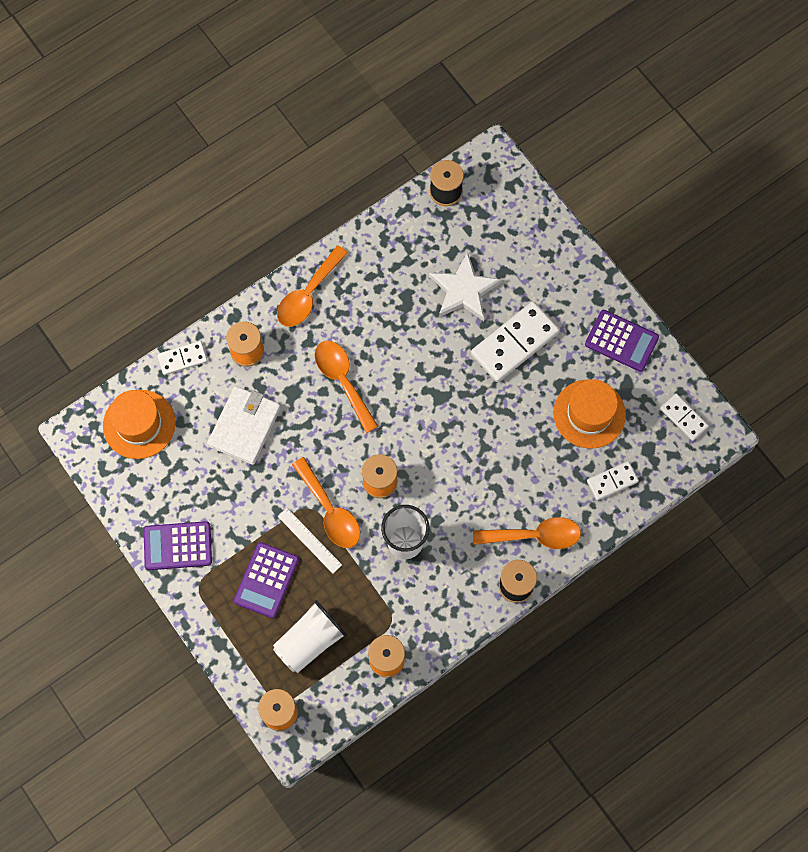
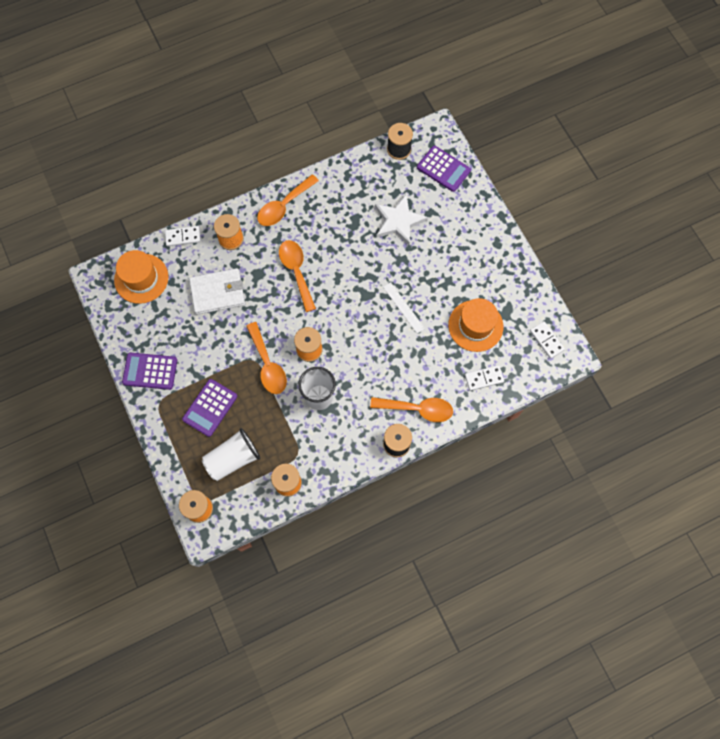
camera: 10 degrees right, 0 degrees up
white wallet [207,386,281,465] -> white wallet turned 45 degrees clockwise [189,268,245,315]
white ruler [278,508,342,574] -> white ruler moved to [383,282,425,334]
white domino [471,301,560,382] -> none
purple calculator [585,310,659,372] -> purple calculator moved to [417,146,471,192]

